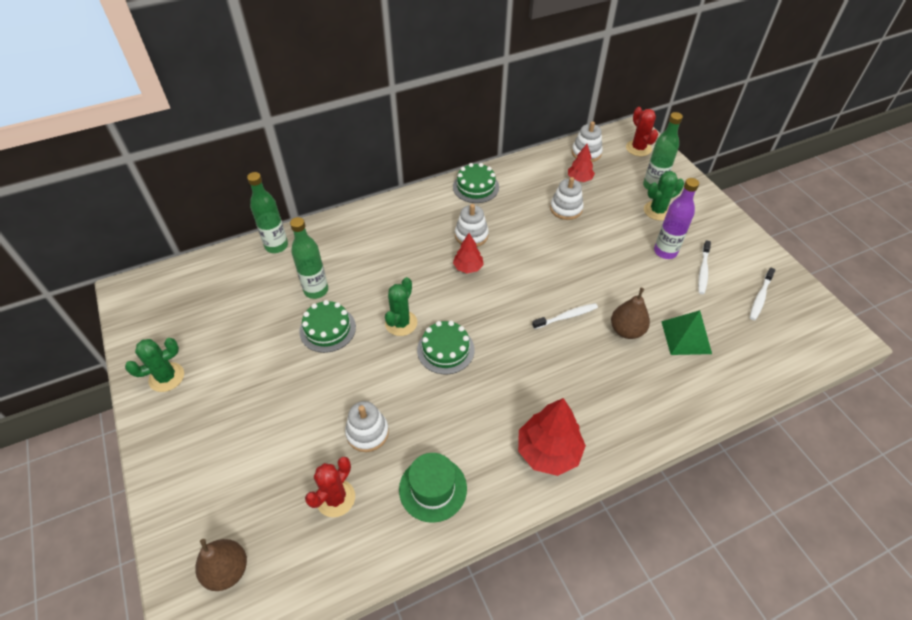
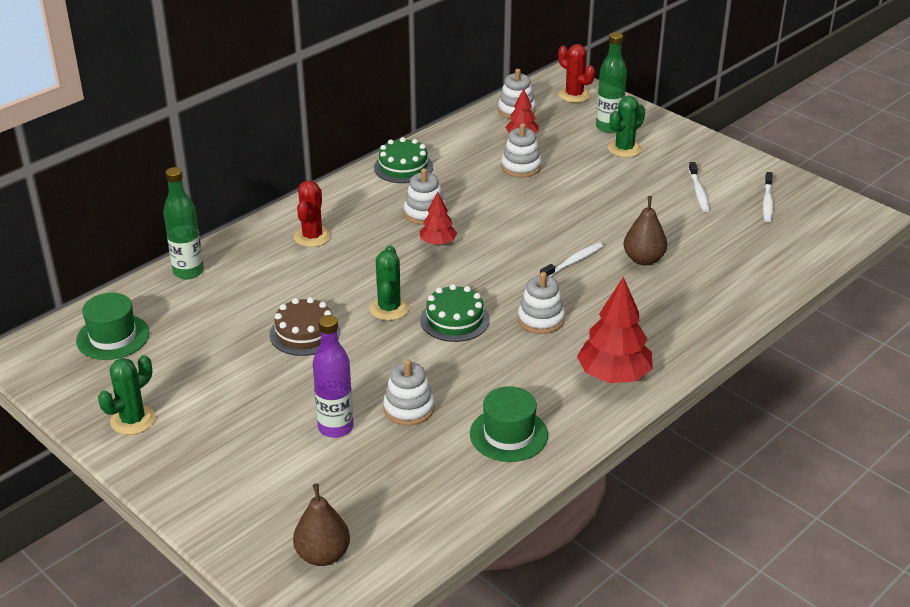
camera: 20 degrees left, 15 degrees down
green bottle [290,217,328,299] -> none
green cake [299,300,356,353] -> brown cake [269,297,340,356]
red cactus [305,457,355,517] -> red cactus moved to [294,180,331,247]
purple bottle [654,178,699,259] -> purple bottle moved to [313,315,353,438]
green pyramid [661,310,712,355] -> none
none -> green hat [76,293,150,360]
none -> white stacking toy [518,272,565,334]

